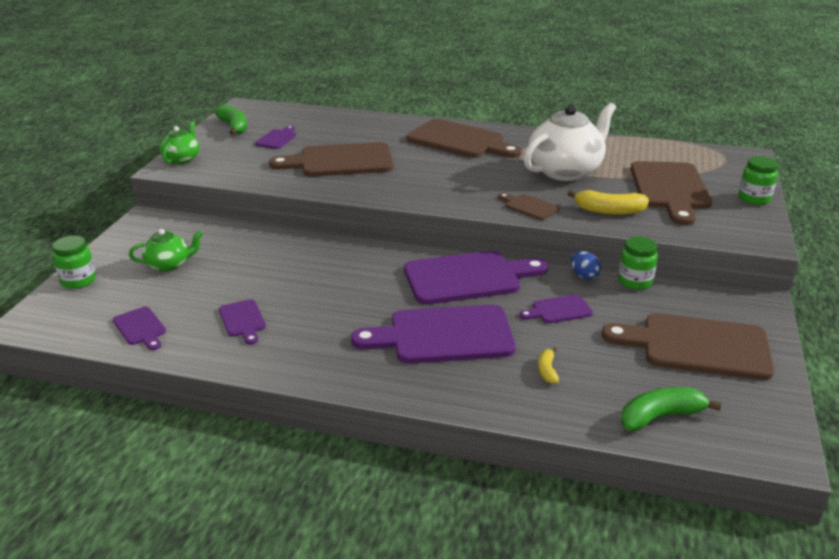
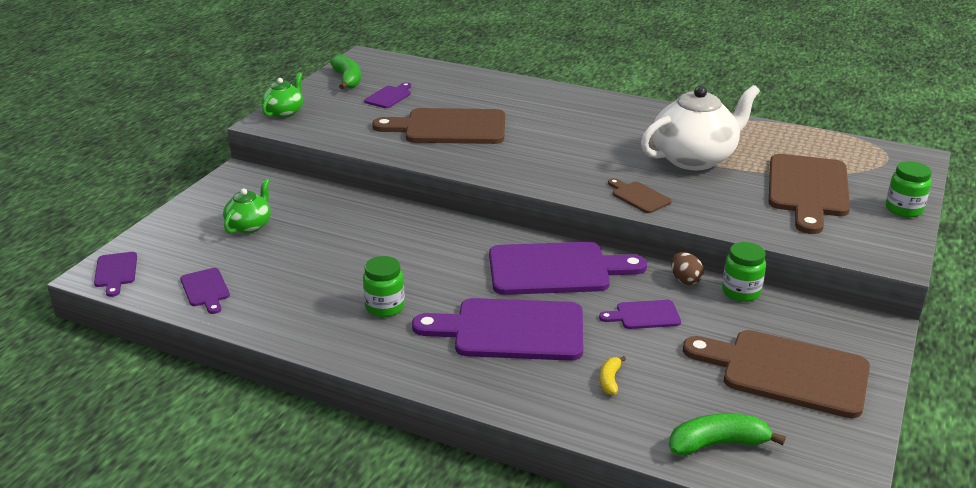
camera: 10 degrees right, 0 degrees up
green jar [52,236,96,289] -> green jar moved to [363,256,405,317]
green teapot [129,229,204,272] -> green teapot turned 60 degrees counterclockwise [223,179,271,233]
purple cutting board [219,299,266,344] -> purple cutting board moved to [94,252,137,297]
brown cutting board [407,119,522,158] -> none
yellow banana [567,190,649,215] -> none
blue egg [571,251,601,280] -> brown egg [671,252,704,285]

